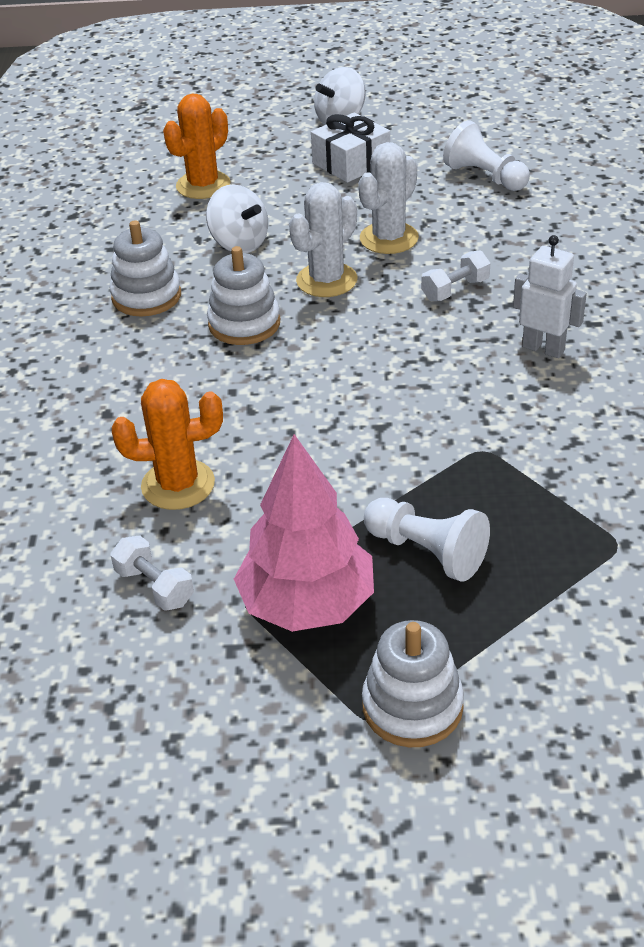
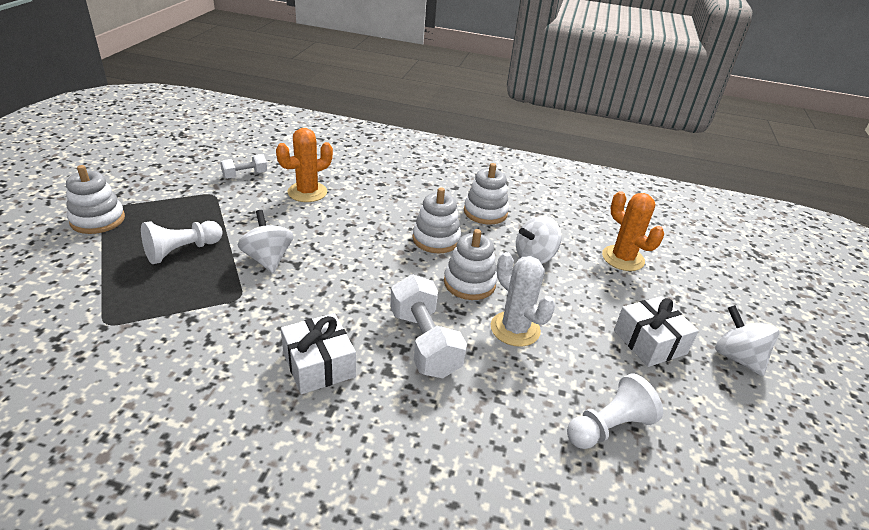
camera: 100 degrees right, 5 degrees down
orange cactus [112,379,223,510] -> orange cactus turned 45 degrees clockwise [276,128,333,202]
pink tree [234,434,374,632] -> none
white cactus [289,182,357,297] -> white stacking toy [444,229,497,300]
white dumbbell [421,251,490,301] -> white dumbbell [390,274,467,378], size x1.81
white robot [513,235,587,358] -> white gift [281,313,356,394]
none -> white spinning top [238,210,293,273]

